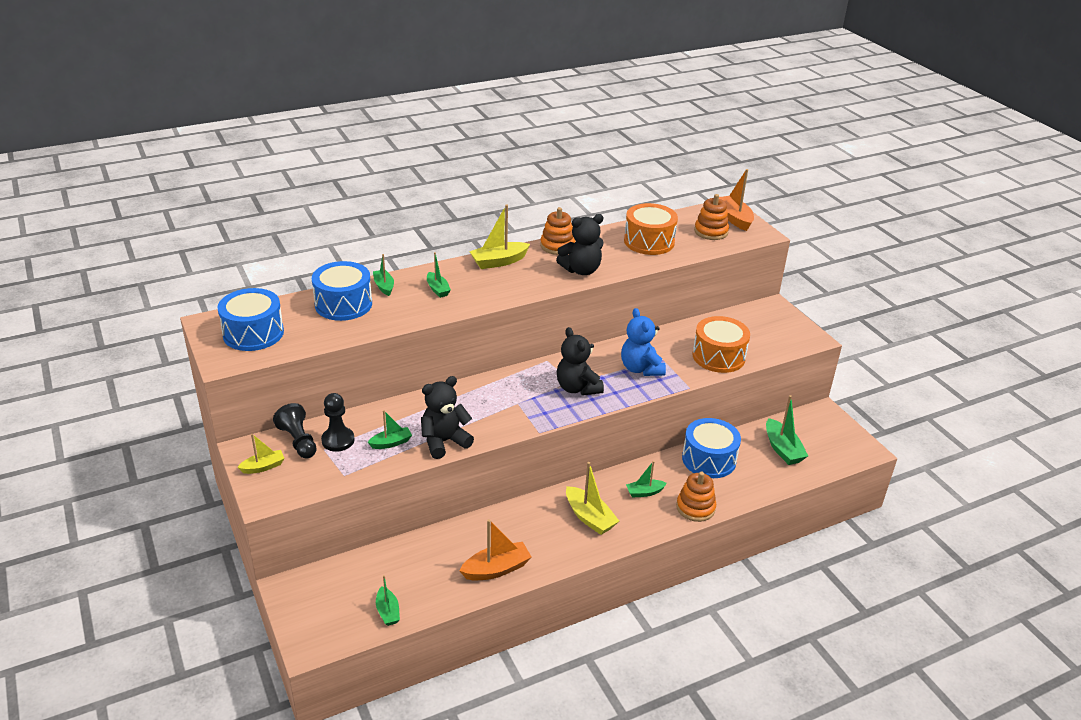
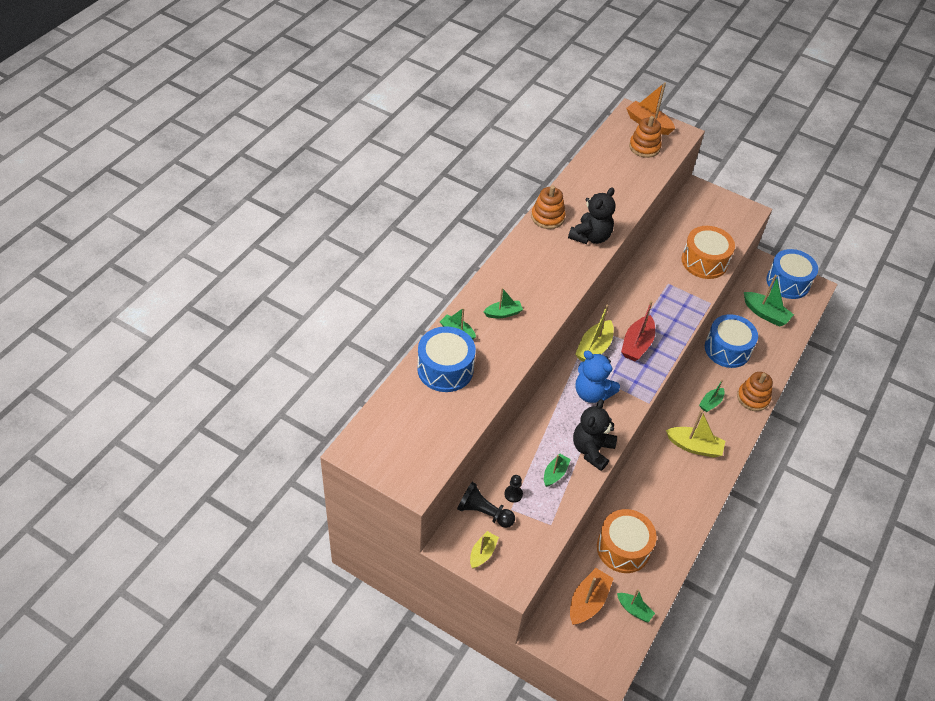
camera: 35 degrees left, 15 degrees up
blue drum [217,288,284,351] -> blue drum moved to [766,249,818,299]
black pawn [321,393,355,452] -> black pawn [504,475,523,503], size x0.60
green boat [427,252,451,298] -> green boat turned 45 degrees counterclockwise [484,288,523,318]
orange boat [459,519,532,580] -> orange boat moved to [570,568,614,625]
yellow boat [469,205,530,269] -> yellow boat moved to [575,305,614,361]
black teddy bear [557,327,604,396] -> red boat [621,301,655,361]
blue teddy bear [621,308,666,376] -> blue teddy bear moved to [575,350,620,403]
orange drum [624,203,678,255] -> orange drum moved to [597,509,657,573]

